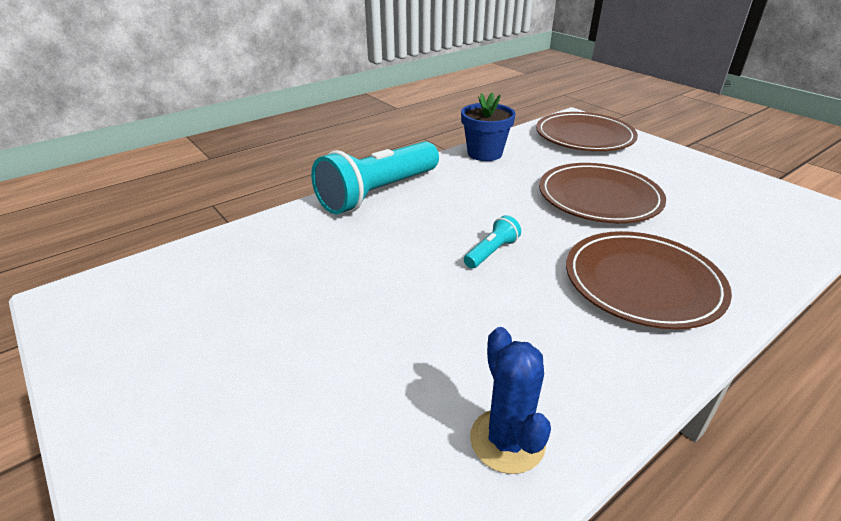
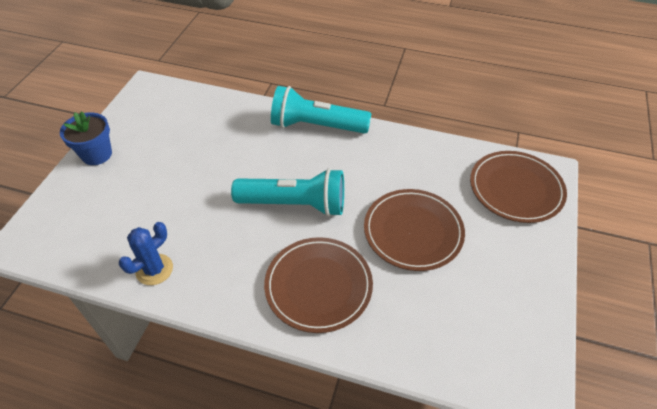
camera: 55 degrees right, 15 degrees up
blue flower pot [461,93,516,161] -> blue flower pot moved to [60,111,112,165]
turquoise flashlight [464,215,521,269] -> turquoise flashlight [231,168,344,217], size x2.31

